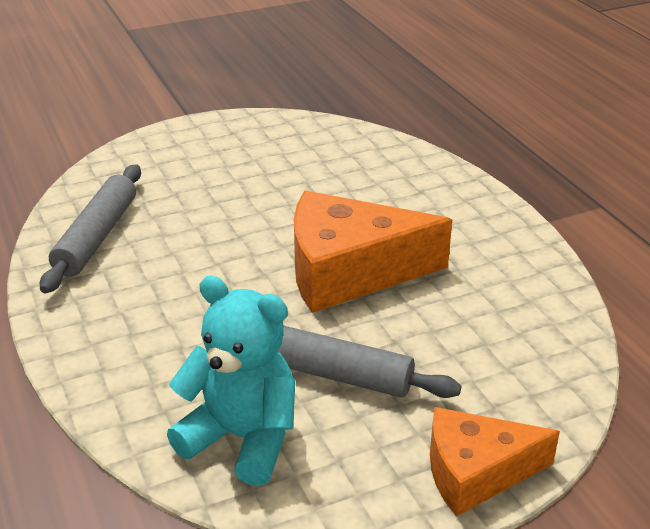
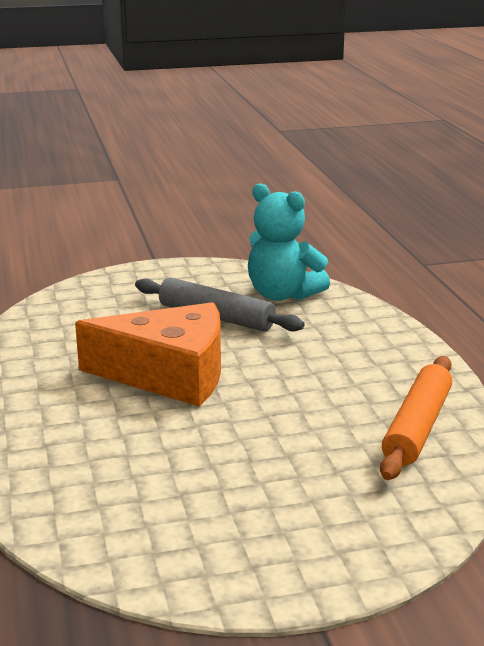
camera: 170 degrees left, 10 degrees down
grey rolling pin [40,164,141,293] -> orange rolling pin [380,356,452,480]
orange cheese [430,407,560,516] -> none

